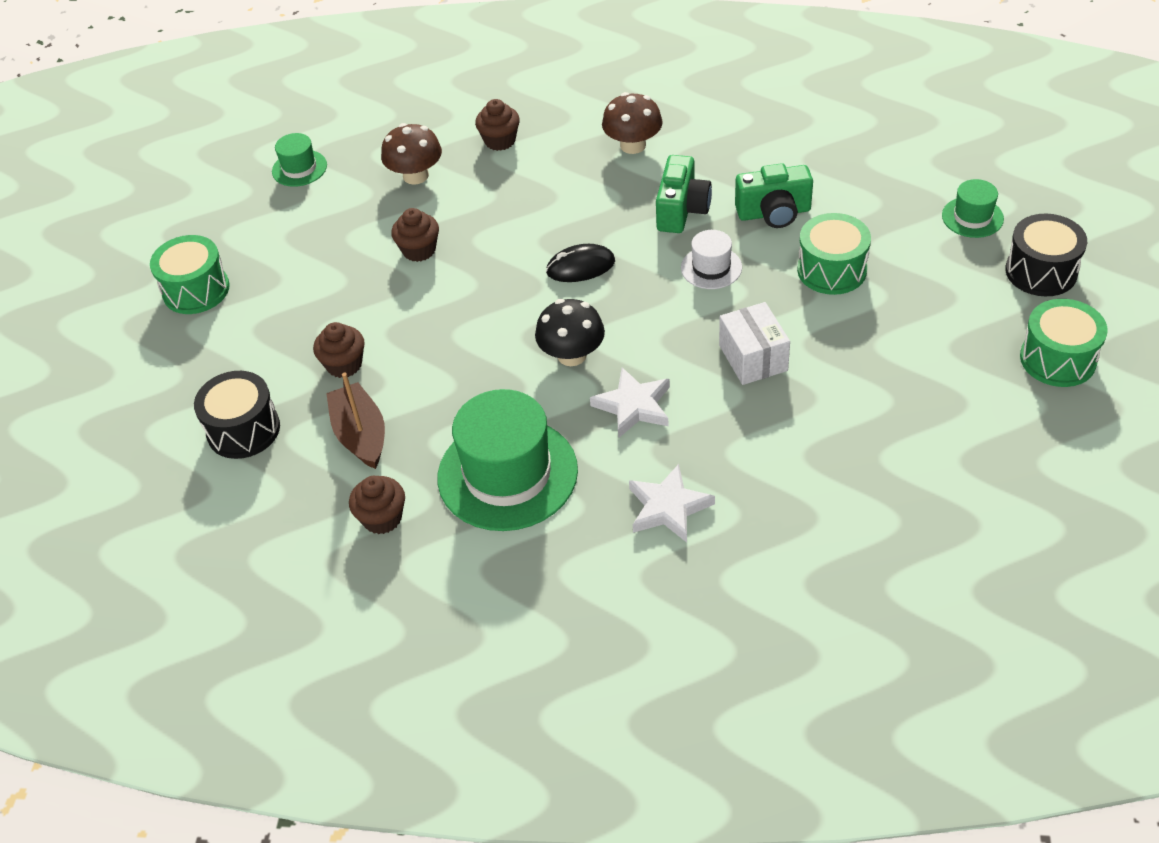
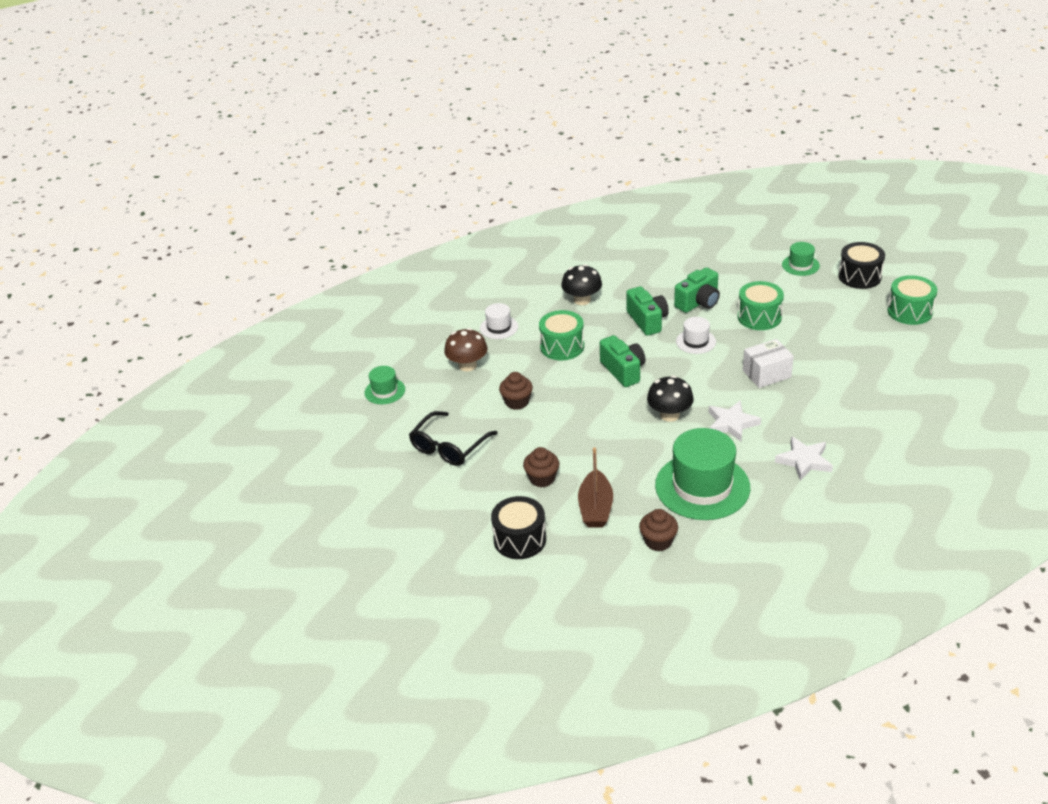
camera: 35 degrees left, 10 degrees down
green drum [150,235,230,314] -> green drum moved to [539,310,584,360]
brown boat [326,372,385,469] -> brown boat turned 120 degrees counterclockwise [578,447,613,528]
brown cupcake [475,99,520,151] -> white hat [480,303,518,339]
black mouse [546,244,615,282] -> green camera [600,335,646,387]
brown mushroom [602,92,663,154] -> black mushroom [561,264,602,305]
white box [719,302,790,385] -> white box turned 60 degrees counterclockwise [743,339,794,388]
none -> black glasses [409,411,497,466]

